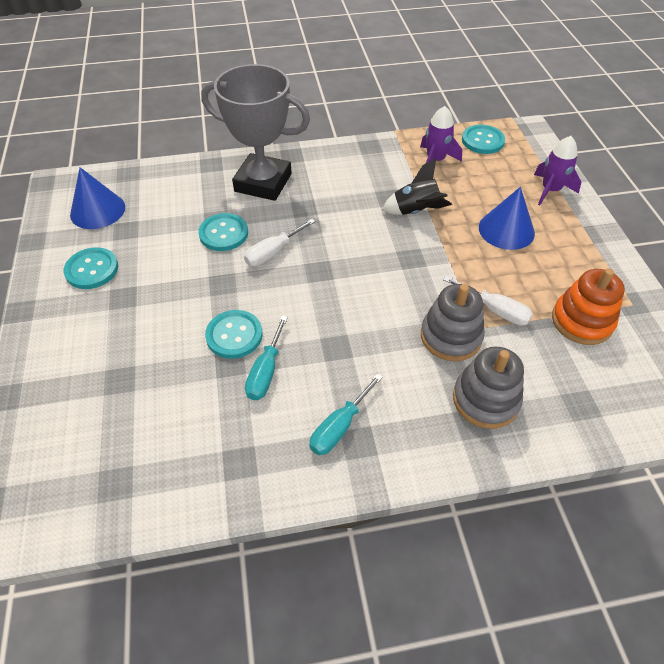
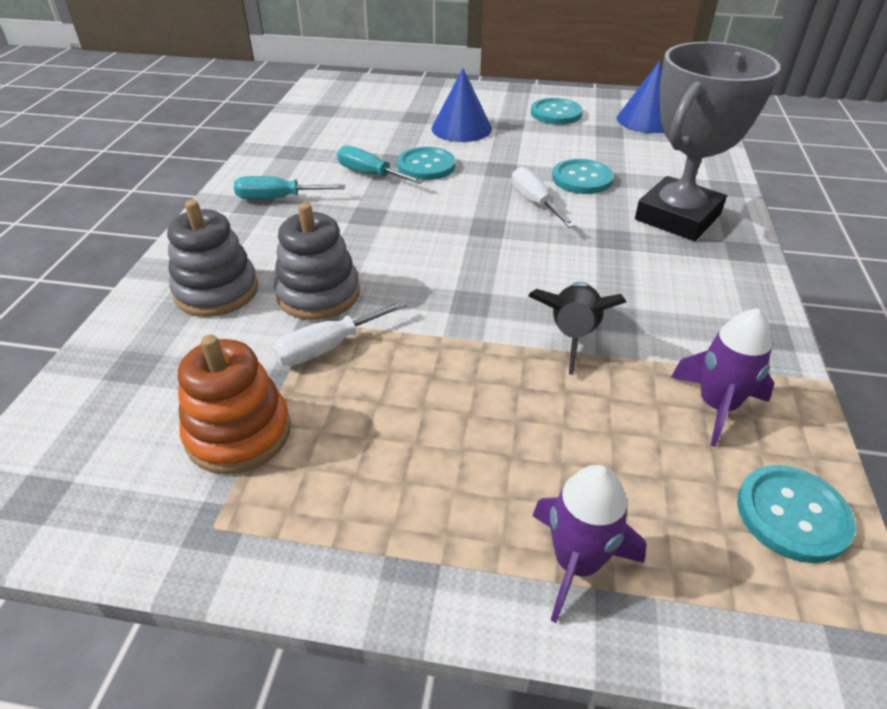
camera: 110 degrees right, 10 degrees down
turquoise screwdriver [309,373,383,455] -> turquoise screwdriver turned 60 degrees counterclockwise [234,176,345,200]
blue cone [479,187,535,250] -> blue cone moved to [432,68,492,142]

